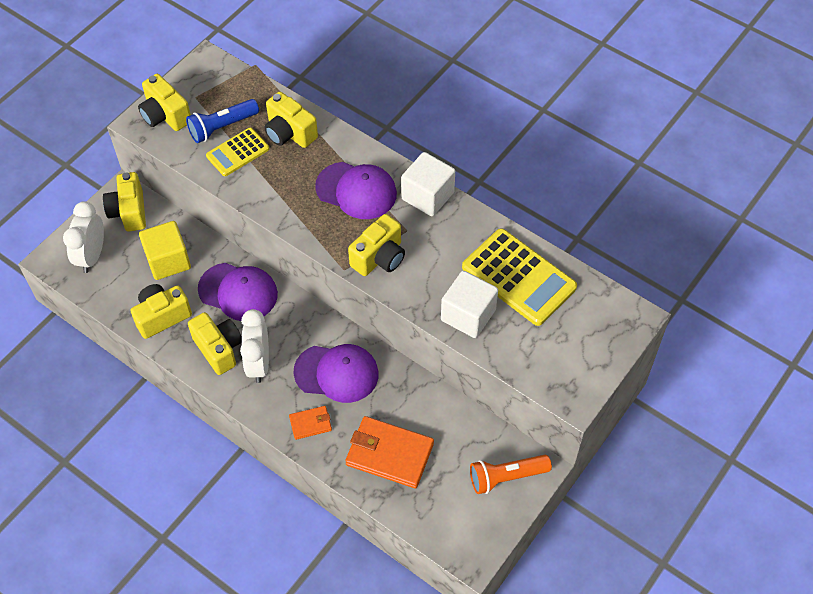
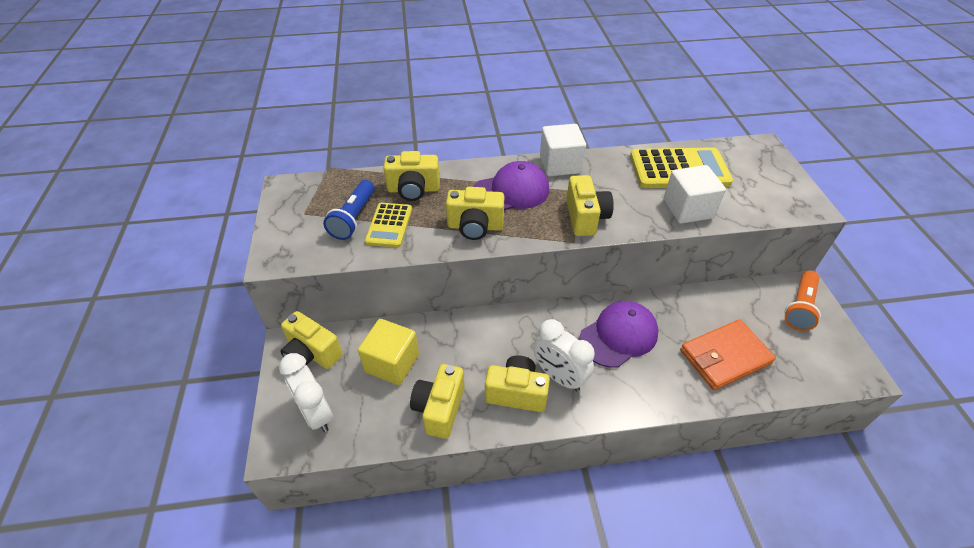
camera: 45 degrees left, 10 degrees down
yellow camera [138,74,191,131] -> yellow camera moved to [446,187,504,240]
purple cap [198,263,278,321] -> none
orange wallet [289,406,332,440] -> none

